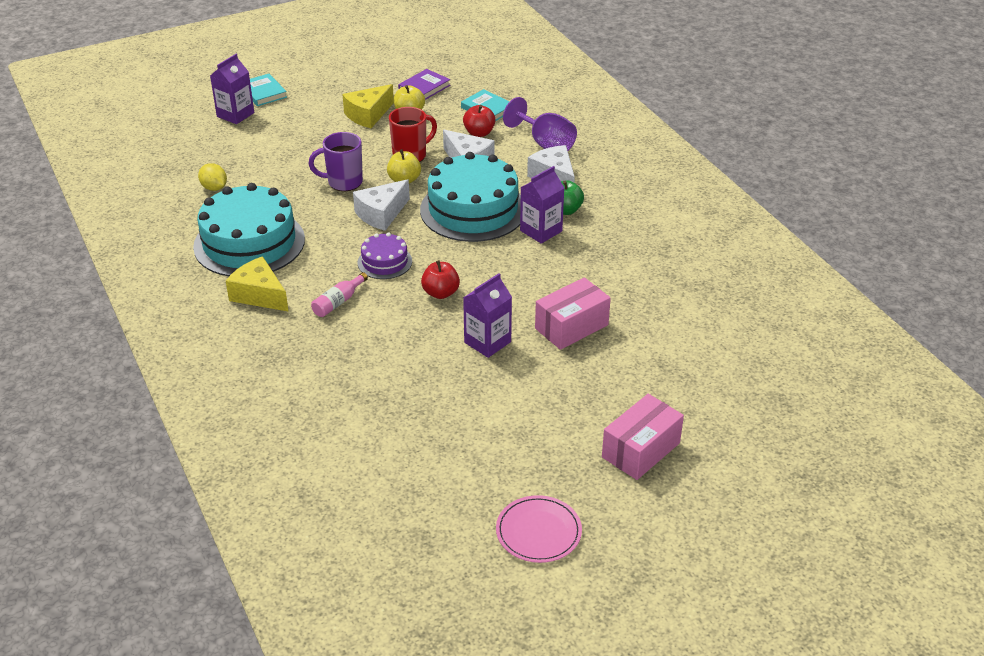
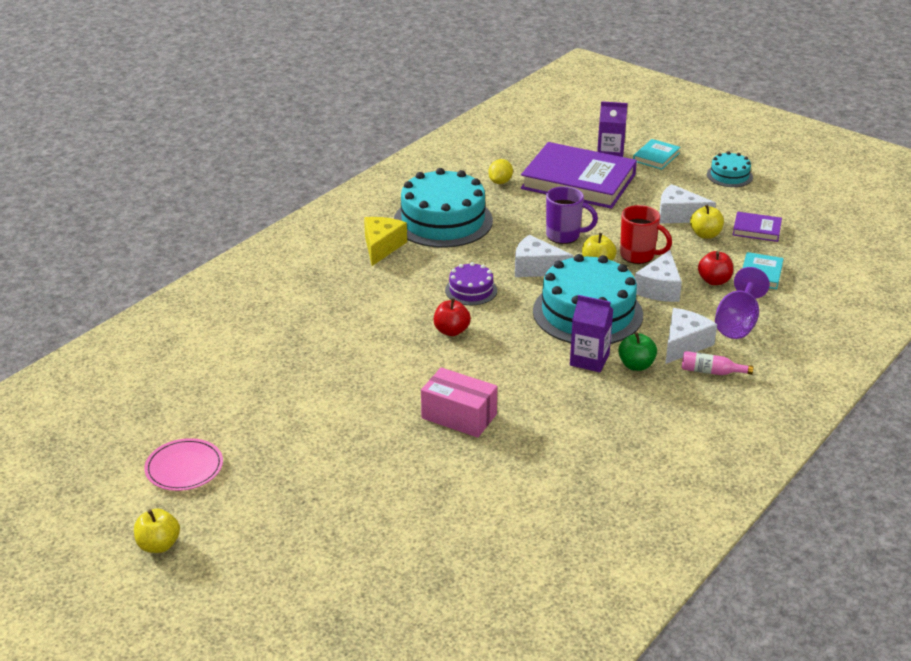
camera: 65 degrees right, 5 degrees down
purple mug [309,132,363,191] -> purple mug turned 135 degrees clockwise [546,186,598,244]
pink bottle [311,272,368,317] -> pink bottle moved to [681,351,754,375]
yellow cheese [342,84,394,128] -> white cheese [660,184,716,224]
purple carton [463,273,512,358] -> none
pink box [602,394,684,480] -> none
none -> yellow apple [134,509,180,553]
none -> purple book [521,142,637,209]
none -> turquoise cake [707,151,753,187]

